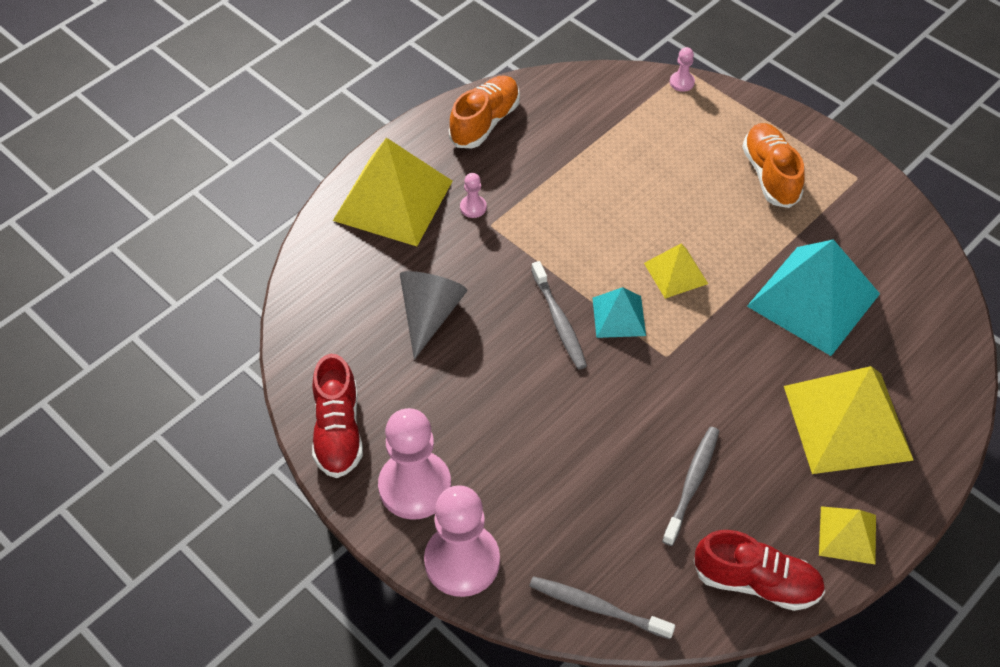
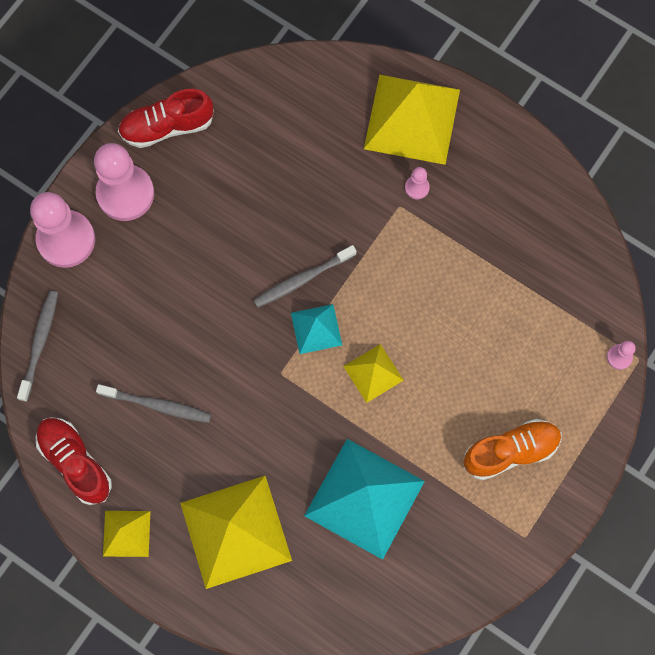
camera: 80 degrees right, 20 degrees up
grey cone [400,271,467,360] -> none
orange shoe [449,75,520,149] -> none
red shoe [693,530,825,611] -> red shoe turned 135 degrees clockwise [36,417,112,505]

